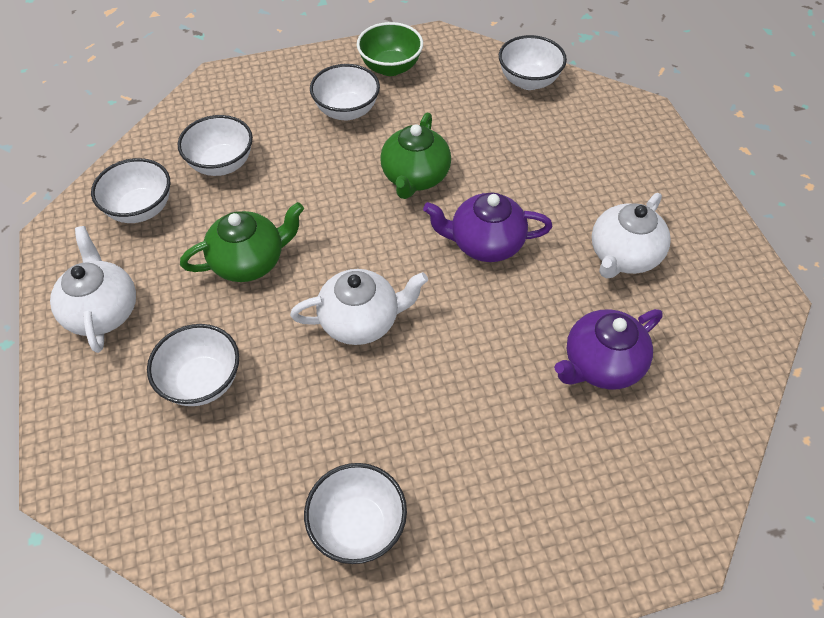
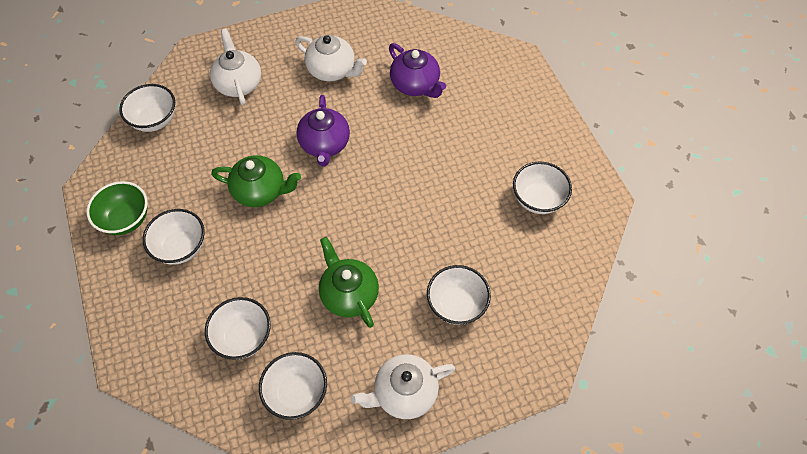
camera: 95 degrees left, 5 degrees up
white teapot [290,269,428,345] -> white teapot moved to [210,28,261,105]

